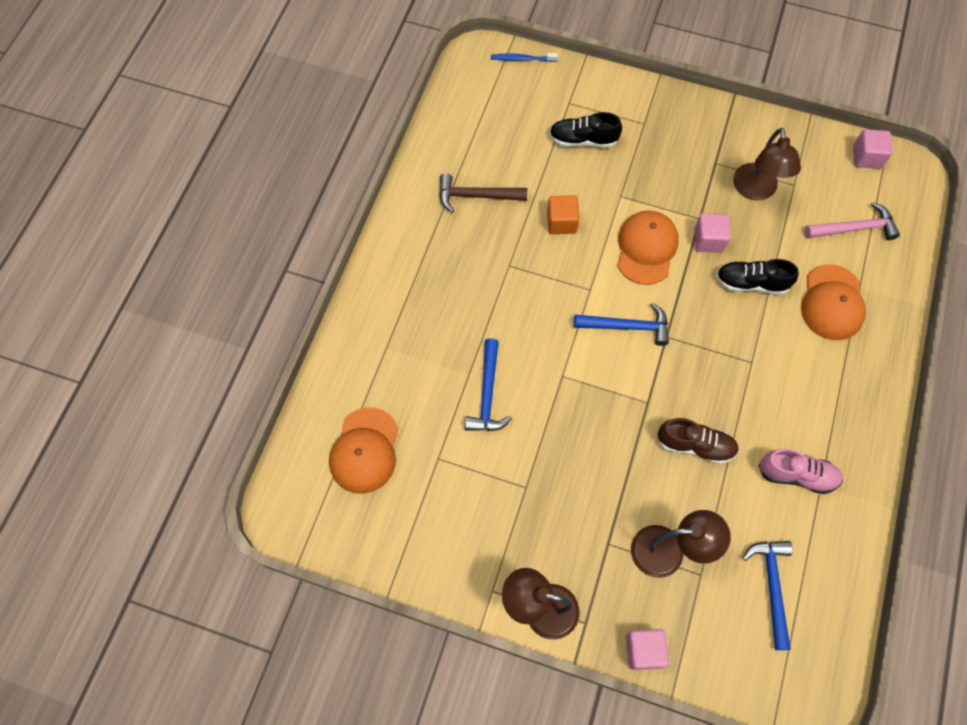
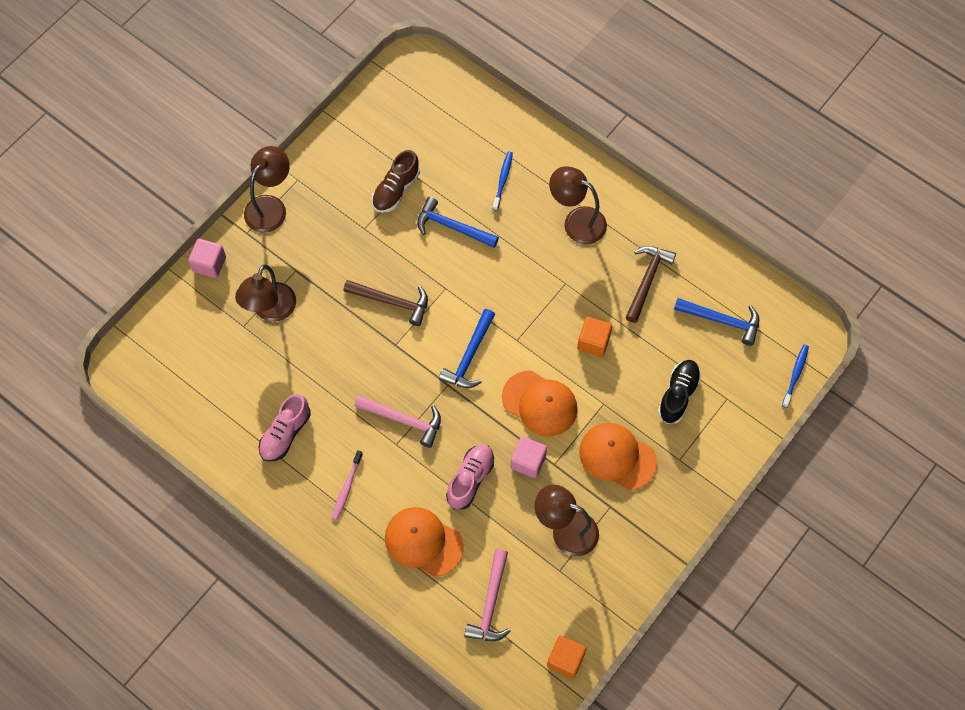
camera: 110 degrees right, 0 degrees up
orange cap [329,407,399,494] -> orange cap moved to [579,423,657,490]
brown shoe [657,418,739,464] -> brown shoe moved to [372,150,420,213]
black shoe [716,259,799,295] -> pink shoe [446,444,494,509]
blue hammer [743,541,793,650] -> blue hammer moved to [674,298,759,346]
pink cube [853,129,893,169] -> orange cube [547,635,586,679]
none -> pink toothbrush [332,450,363,520]
none -> brown hammer [344,280,428,326]
none -> pink hammer [354,395,441,448]
none -> blue toothbrush [493,152,513,211]
none -> brown lamp [549,166,607,244]

